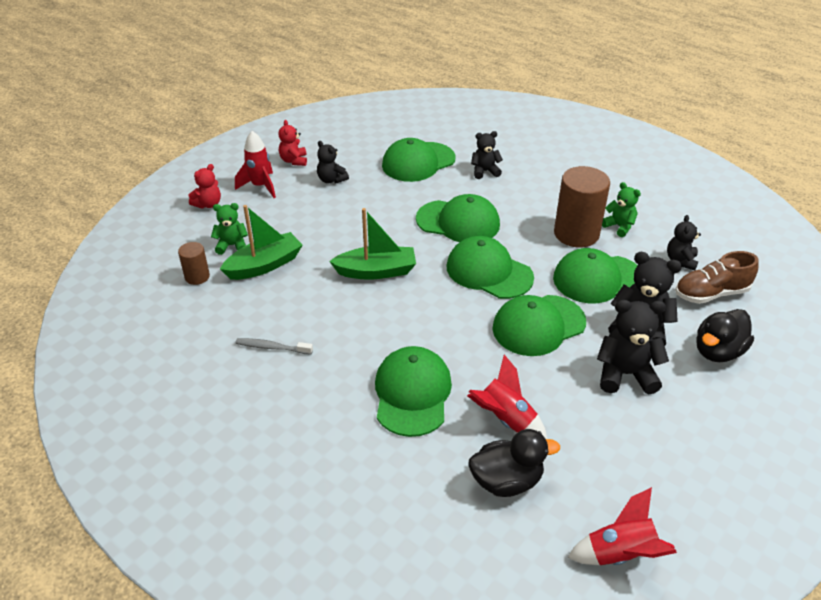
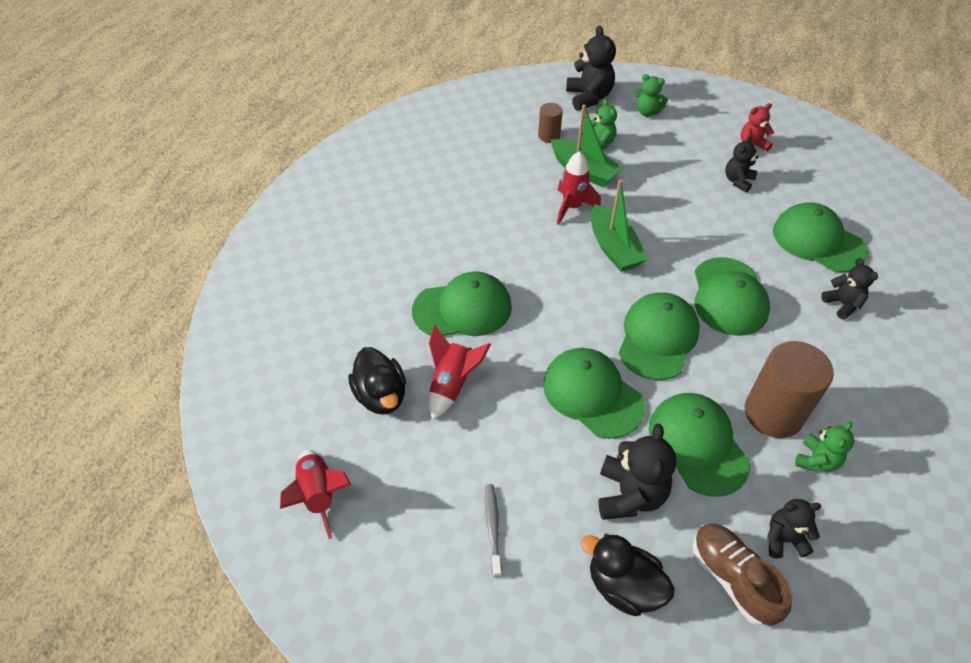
camera: 75 degrees right, 10 degrees up
red teddy bear [189,164,221,209] -> green teddy bear [636,74,668,116]
red rocket [235,131,276,198] -> red rocket moved to [557,151,601,225]
grey toothbrush [235,338,313,355] -> grey toothbrush moved to [485,484,502,577]
black teddy bear [597,300,669,394] -> black teddy bear moved to [566,25,616,110]

